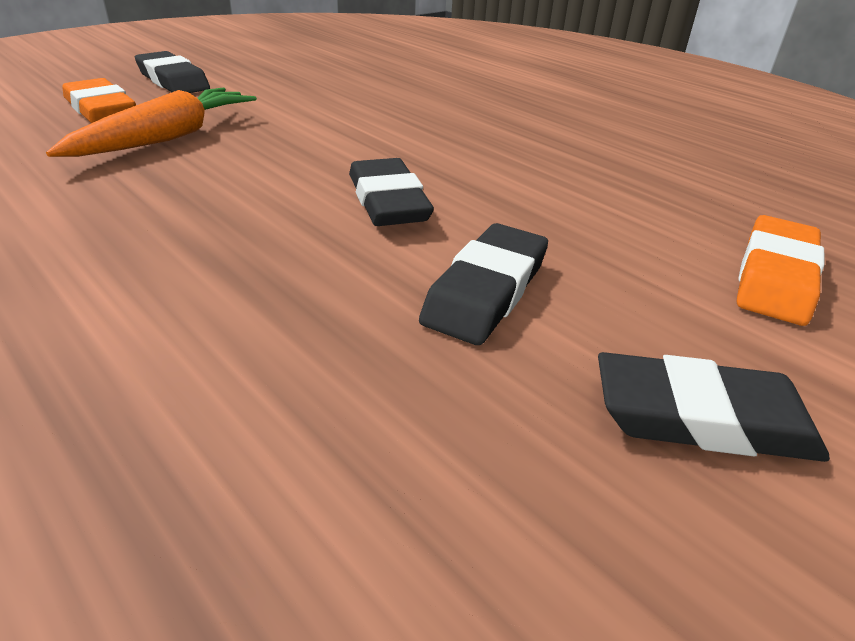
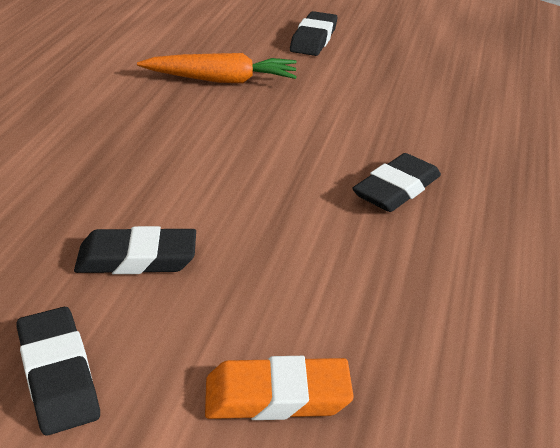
camera: 60 degrees right, 0 degrees up
orange eraser [62,78,136,123] -> none
black eraser [349,158,434,226] -> black eraser moved to [352,153,441,212]

